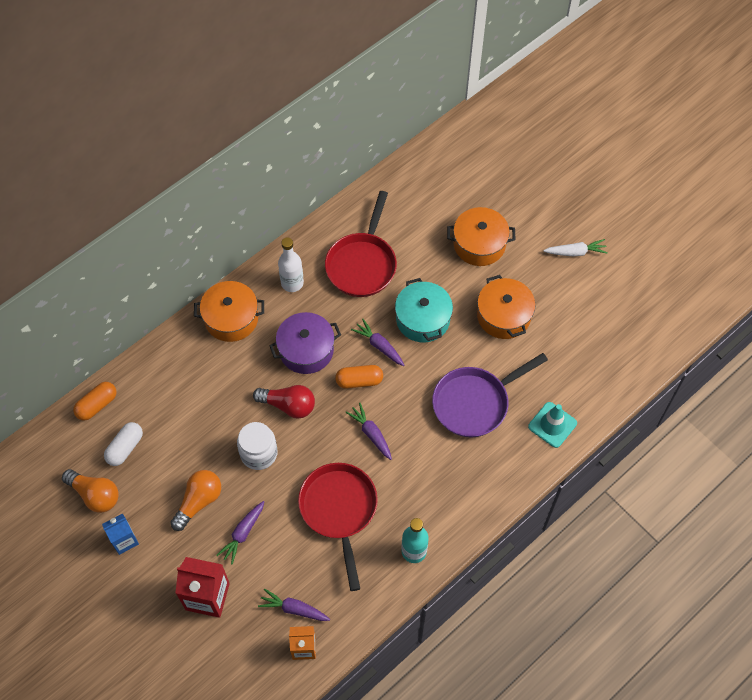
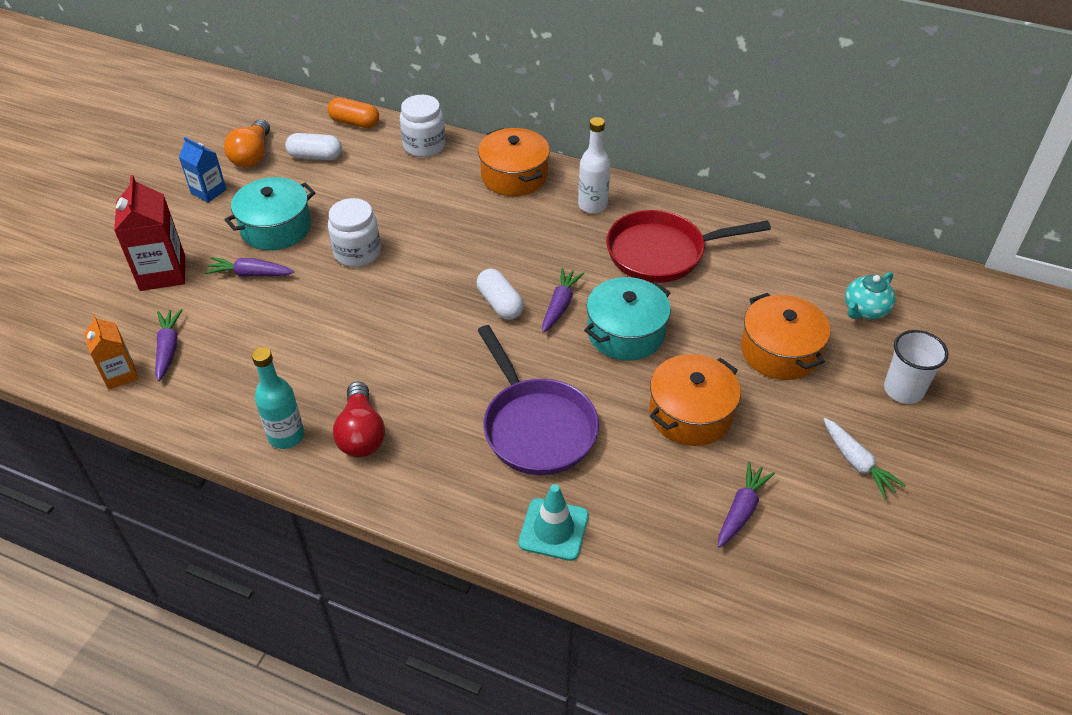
camera: 65 degrees right, 15 degrees down
orange light bulb [170,470,221,531] -> turquoise pot [224,177,315,250]
red light bulb [253,385,315,419] -> red light bulb moved to [333,382,385,457]
purple pot [269,312,341,374] -> none
red pan [298,463,378,591] -> none
orange capsule [335,365,383,389] -> white capsule [477,269,524,320]
purple carrot [345,403,392,460] -> purple carrot moved to [718,461,775,548]
purple pan [432,353,548,438] -> purple pan turned 150 degrees counterclockwise [477,325,599,475]
none -> white jar [400,95,445,157]
none -> turquoise teapot [845,272,896,319]
none -> white cup [884,330,948,404]

